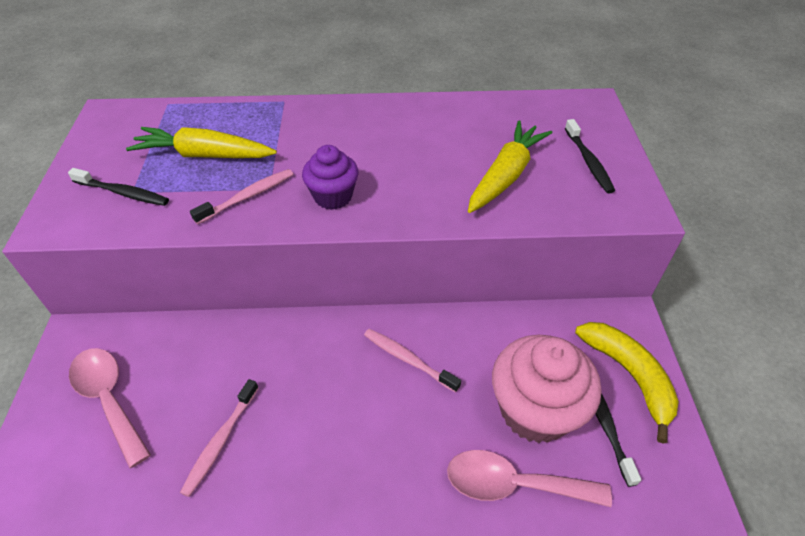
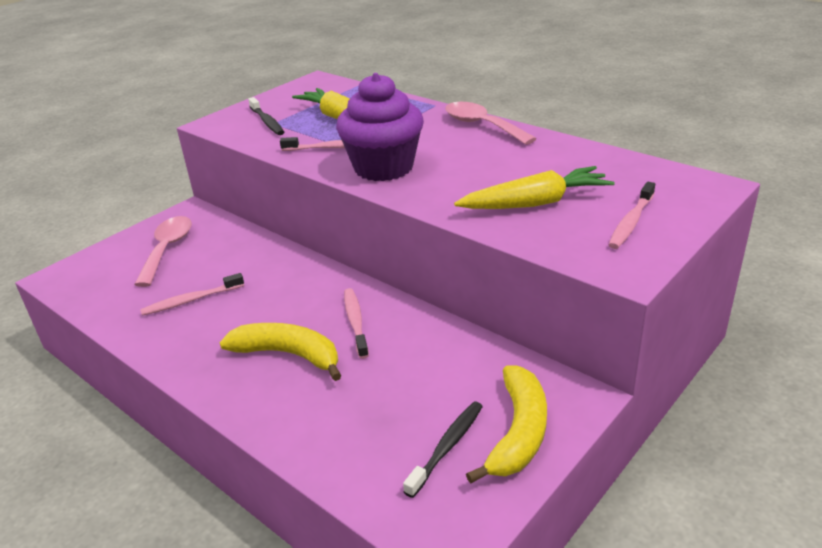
camera: 45 degrees right, 15 degrees down
purple cupcake [302,145,359,210] -> purple cupcake [336,73,424,181], size x1.70
pink spoon [447,450,612,507] -> pink spoon moved to [445,102,537,145]
pink cupcake [492,335,601,443] -> none
black toothbrush [565,119,615,193] -> pink toothbrush [608,182,655,249]
none -> yellow banana [219,323,342,381]

